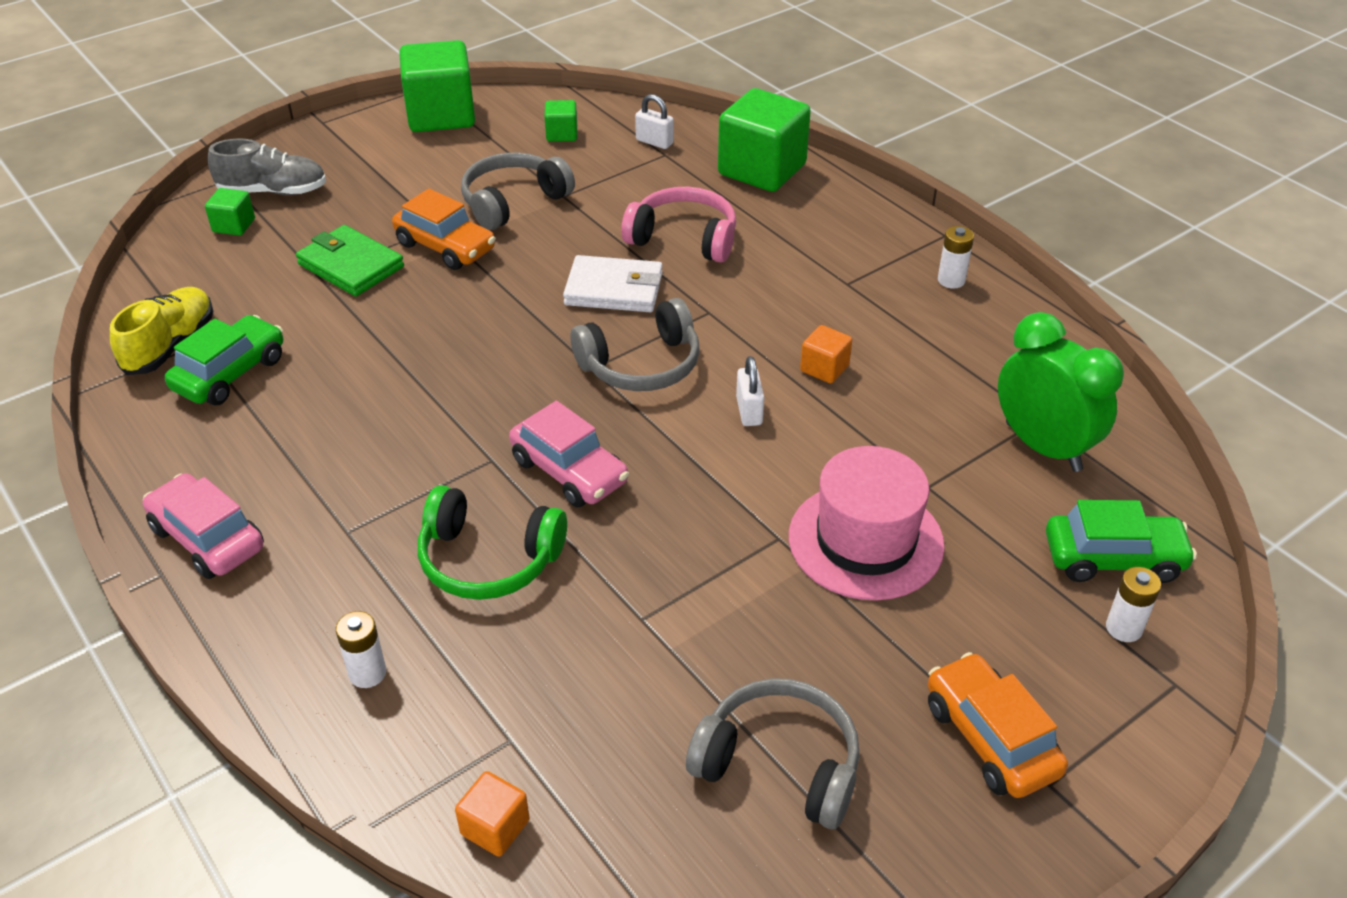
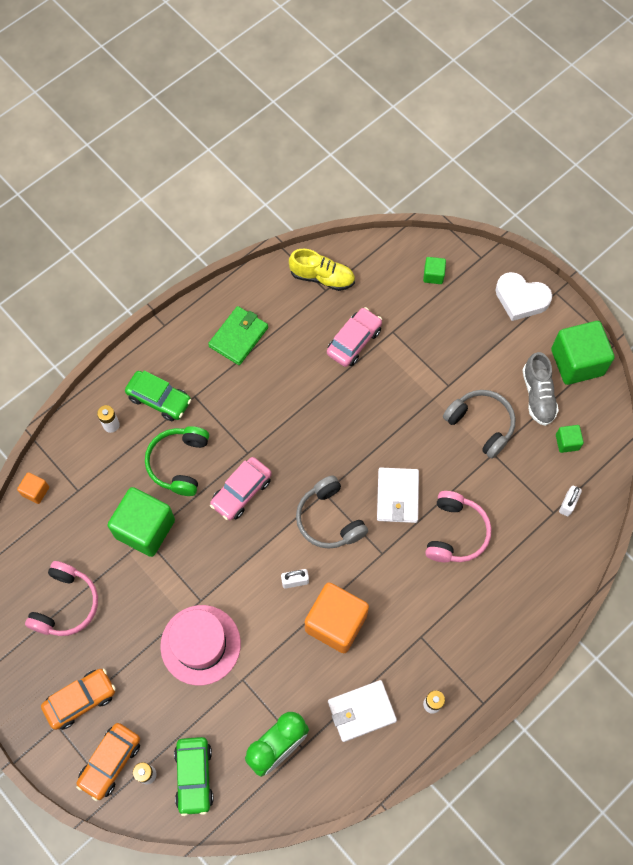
camera: 85 degrees right, 25 degrees up
pink car [143,473,264,579] -> pink car moved to [327,307,382,367]
green car [165,315,283,406] -> green car moved to [125,370,191,421]
grey shoe [208,138,326,195] -> grey shoe moved to [523,352,559,426]
green wallet [296,225,404,296] -> green wallet moved to [208,306,268,365]
orange car [392,189,495,270] -> orange car moved to [76,723,140,801]
grey headphones [686,678,860,829] -> pink headphones [25,561,98,636]
green cube [718,88,811,192] -> green cube moved to [108,487,175,557]
orange cube [800,325,852,383] -> orange cube [305,583,369,653], size x2.16
none -> white wallet [328,680,397,742]
none -> white heart [495,272,552,321]

